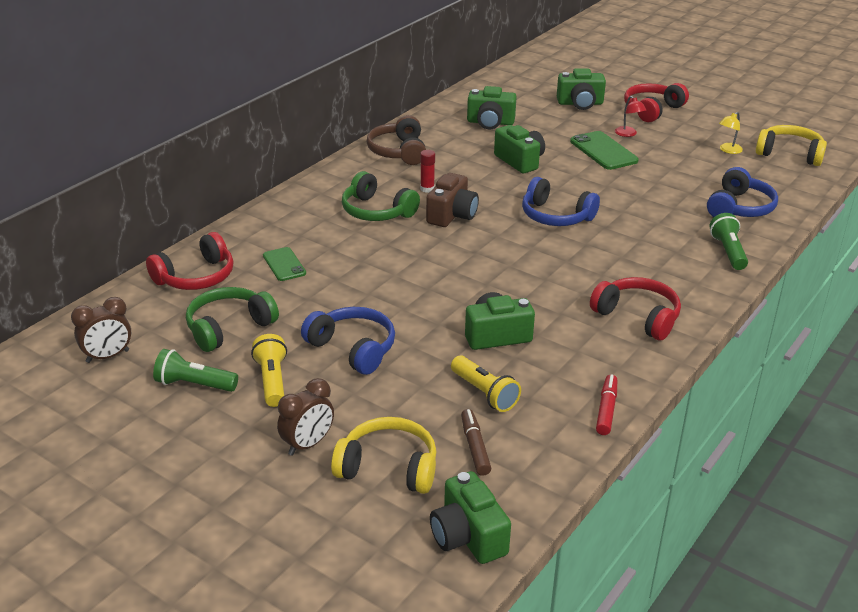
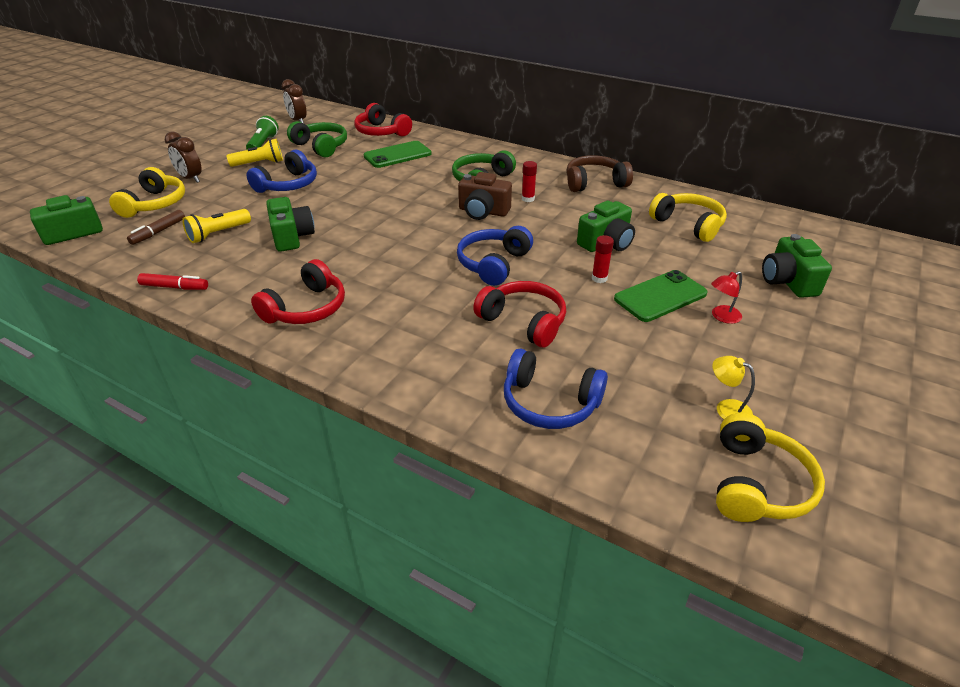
camera: 85 degrees right, 5 degrees up
green phone [263,247,306,281] -> green phone [363,141,432,168], size x1.59
brown marker [461,409,491,476] -> brown marker turned 135 degrees clockwise [127,210,185,245]
green camera [467,86,517,129] -> yellow headphones [649,193,727,242]
red headphones [624,83,689,122] -> red headphones moved to [473,281,566,348]
green flashlight [709,213,748,270] -> none
none -> red glue stick [592,235,614,283]

